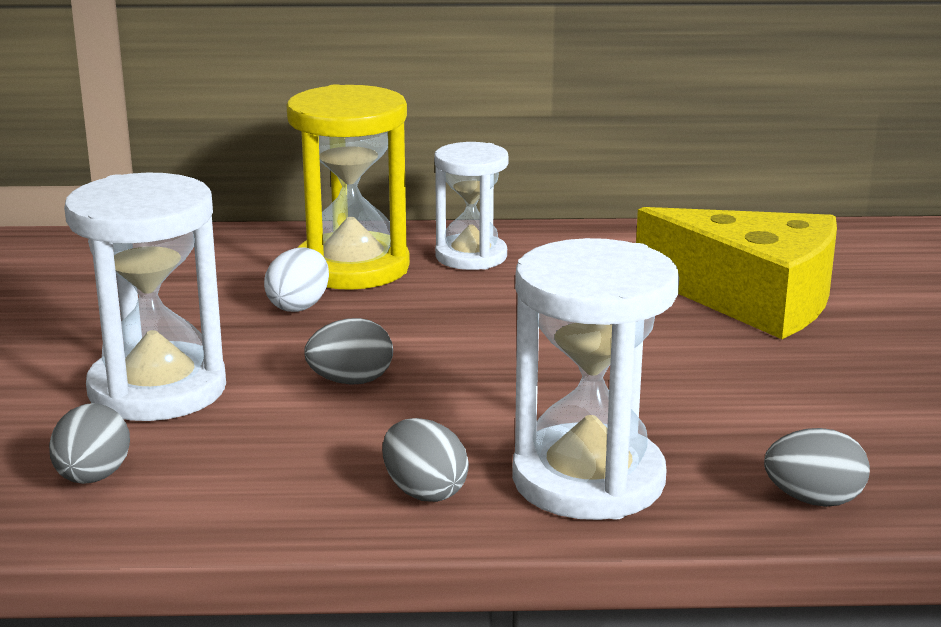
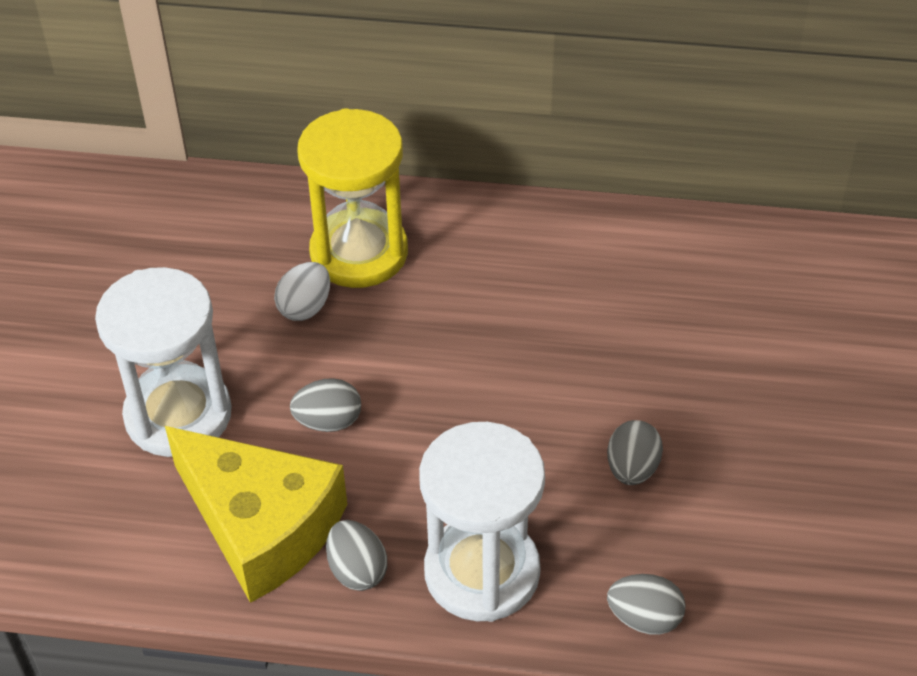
camera: 10 degrees right, 25 degrees up
grey egg [49,403,130,484] -> grey egg moved to [607,420,663,485]
white hourglass [434,142,509,270] -> none
yellow cheese [636,207,837,339] -> yellow cheese moved to [165,426,347,603]

